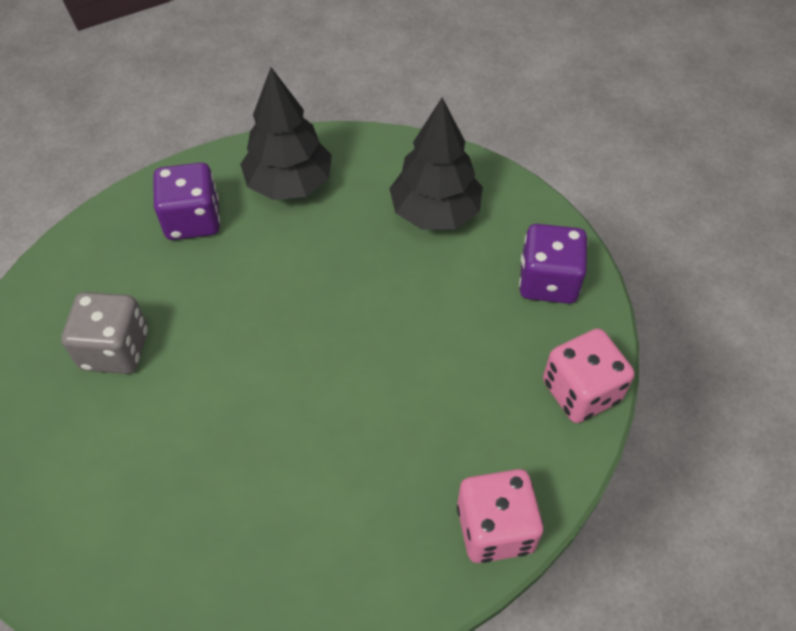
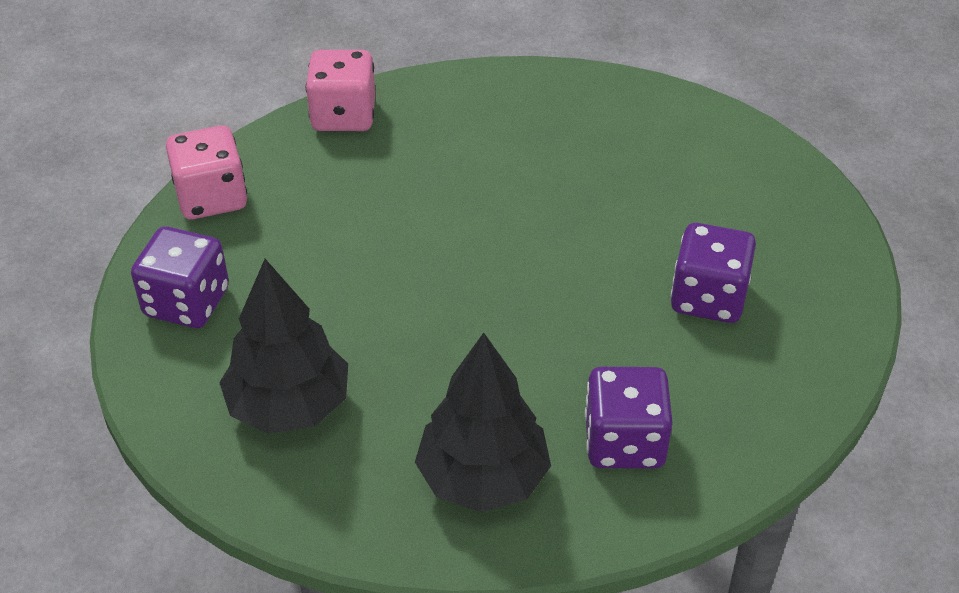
camera: 170 degrees left, 10 degrees down
grey dice [61,292,148,374] -> purple dice [671,223,756,323]

